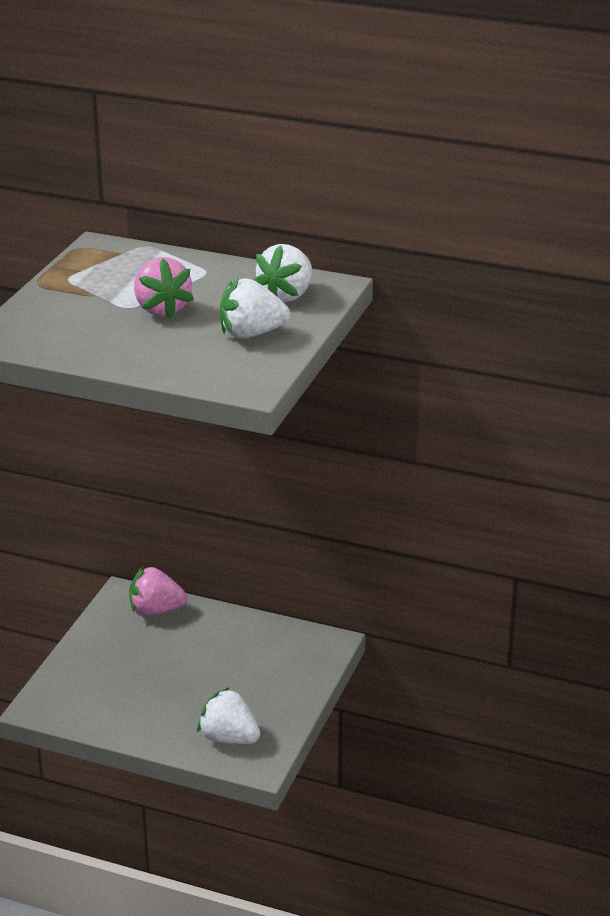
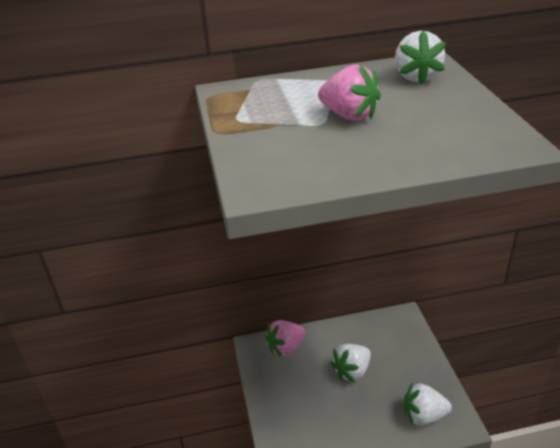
camera: 30 degrees left, 5 degrees up
white strawberry [220,278,290,339] -> white strawberry moved to [330,344,371,382]

